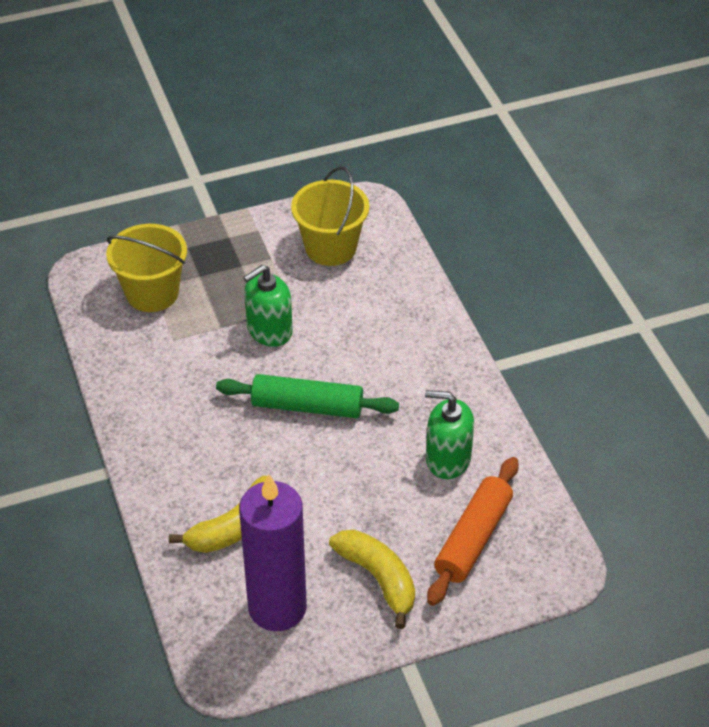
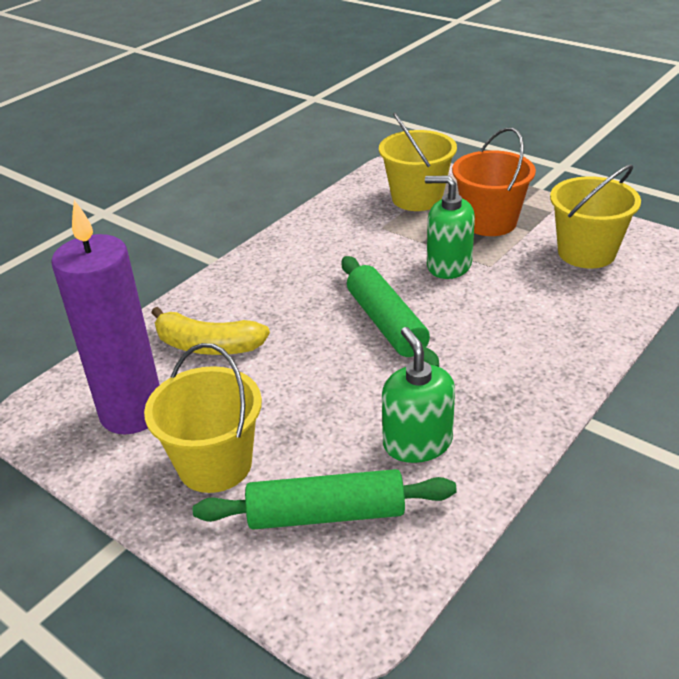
camera: 60 degrees right, 10 degrees down
yellow banana [329,530,415,629] -> yellow bucket [144,343,262,493]
orange rolling pin [427,457,519,606] -> green rolling pin [193,469,457,530]
none -> orange bucket [452,127,536,236]

